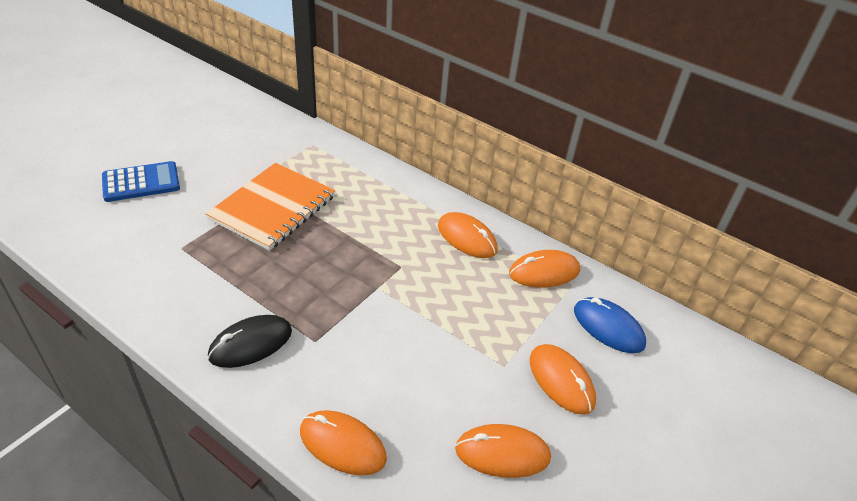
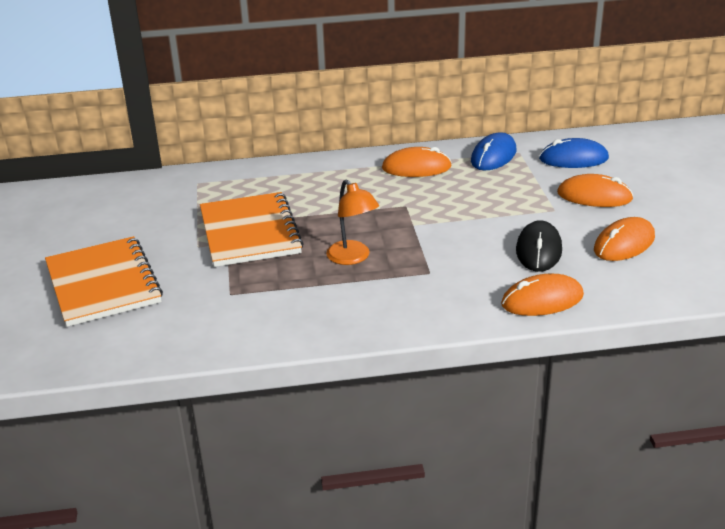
camera: 40 degrees left, 10 degrees down
blue calculator [102,161,180,202] -> orange notebook [45,236,163,327]
black mouse [208,315,292,368] -> black mouse moved to [516,220,562,272]
orange mouse [509,250,580,288] -> blue mouse [471,132,516,171]
none -> orange lamp [326,180,379,265]

